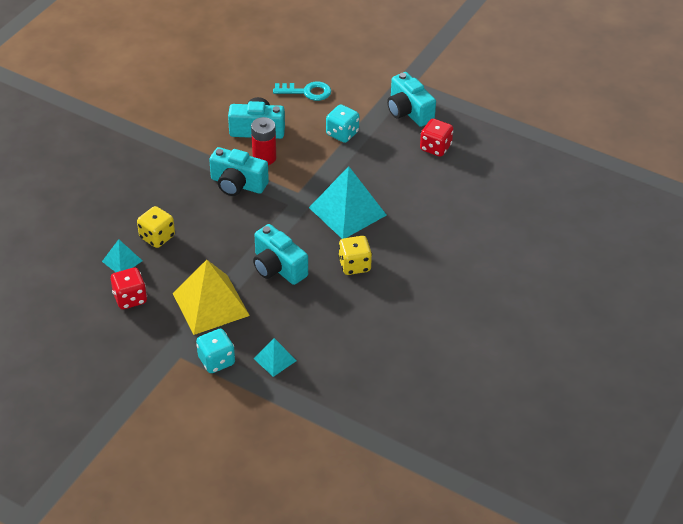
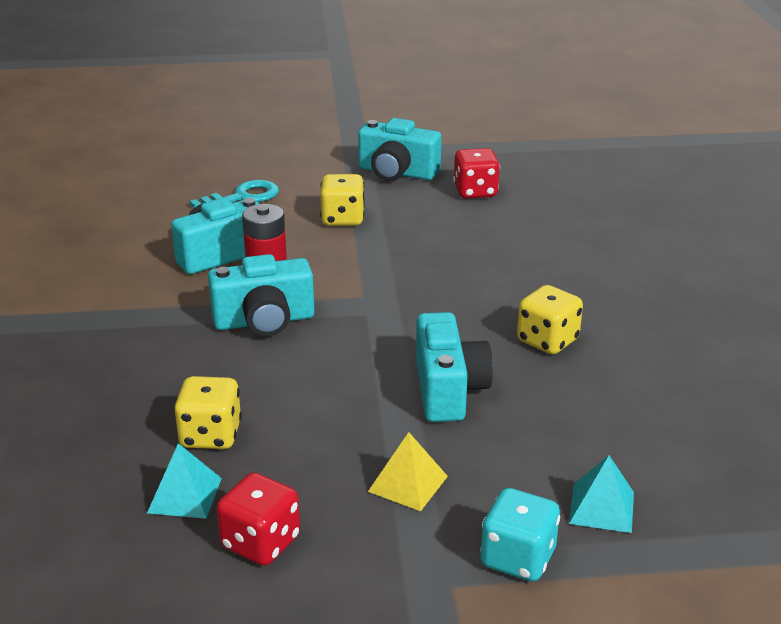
camera: 35 degrees left, 15 degrees down
yellow pyramid [172,260,250,335] -> yellow pyramid [368,432,448,511], size x0.50
turquoise camera [253,224,308,285] -> turquoise camera turned 105 degrees counterclockwise [416,312,493,422]
turquoise pyramid [309,166,387,239] -> none
turquoise dice [326,104,359,143] -> yellow dice [320,174,365,226]

